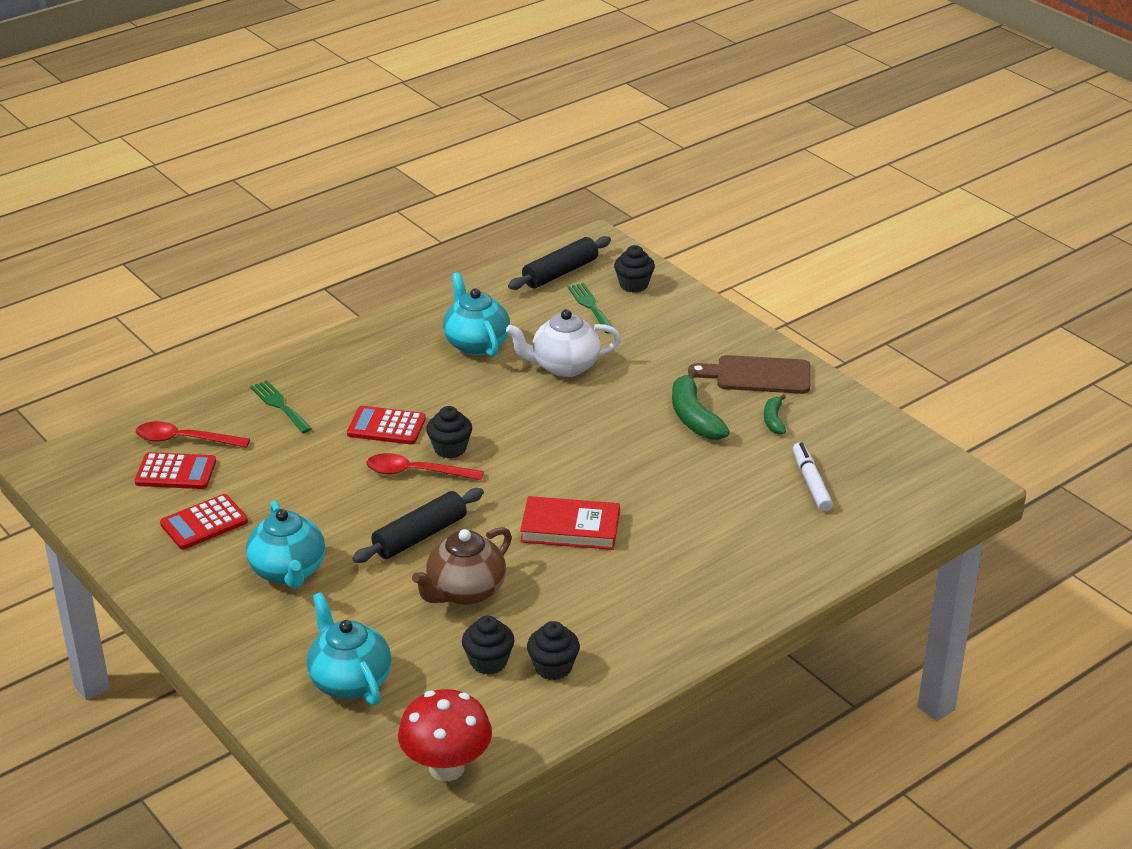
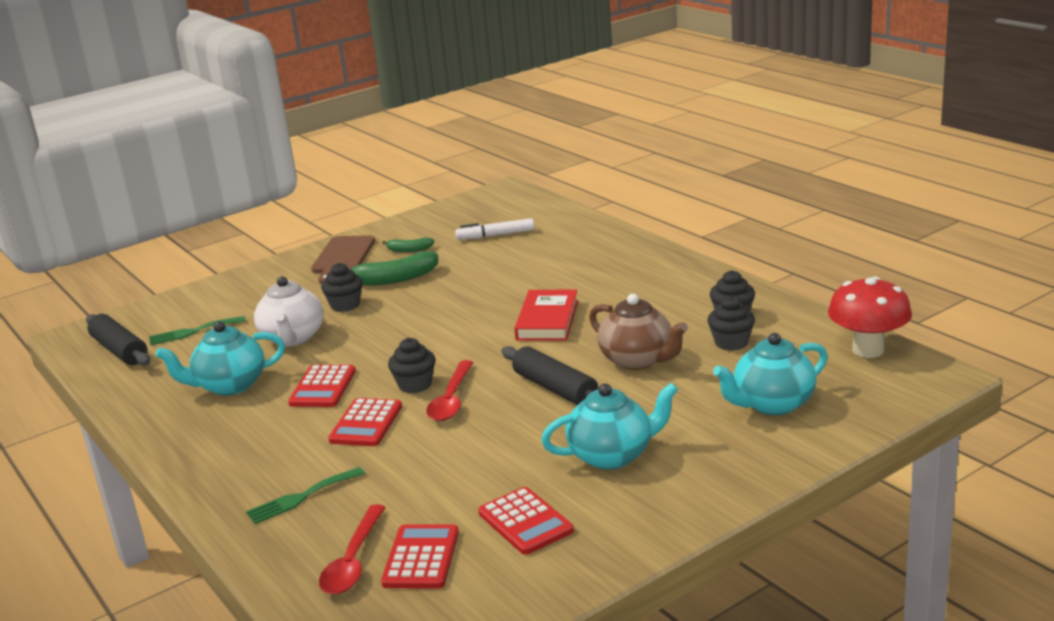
camera: 85 degrees left, 10 degrees down
black cupcake [614,245,655,293] -> black cupcake moved to [321,263,363,312]
none -> red calculator [288,365,356,407]

